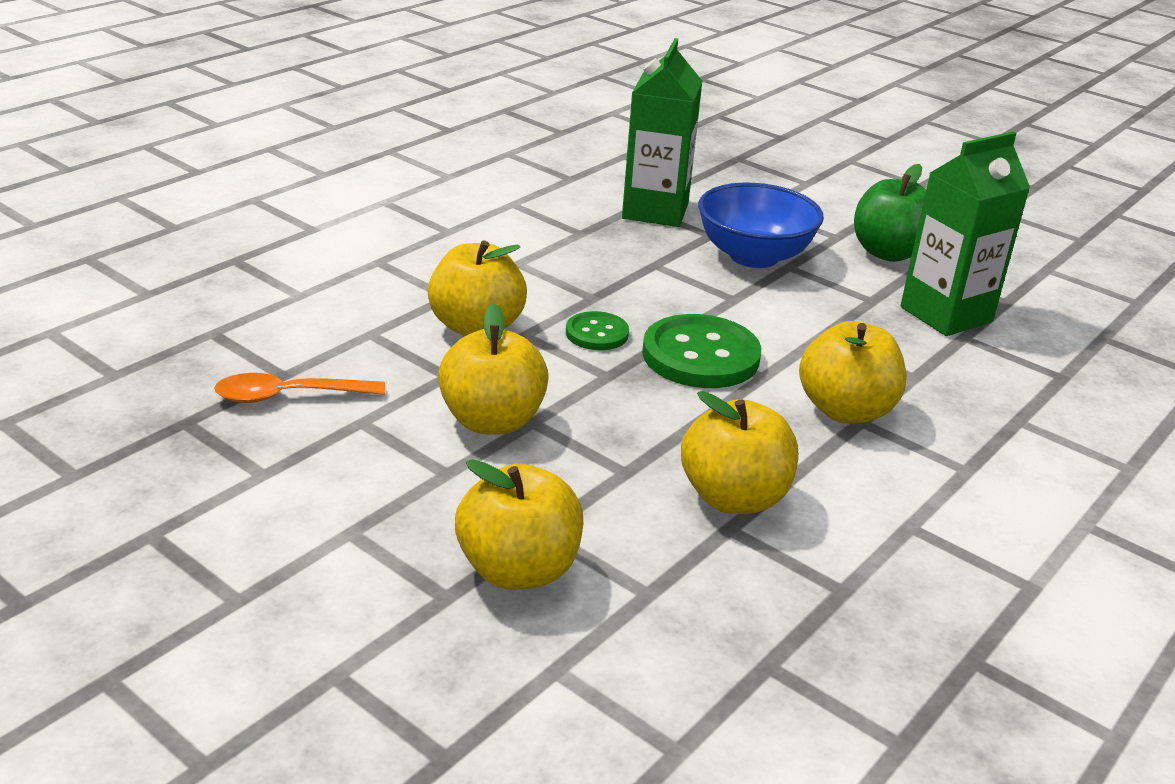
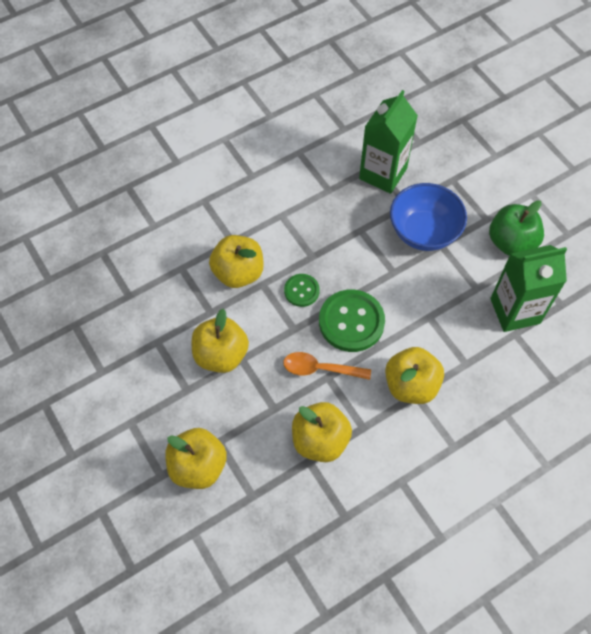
camera: 20 degrees right, 30 degrees up
orange spoon [214,373,385,403] -> orange spoon moved to [283,352,371,380]

